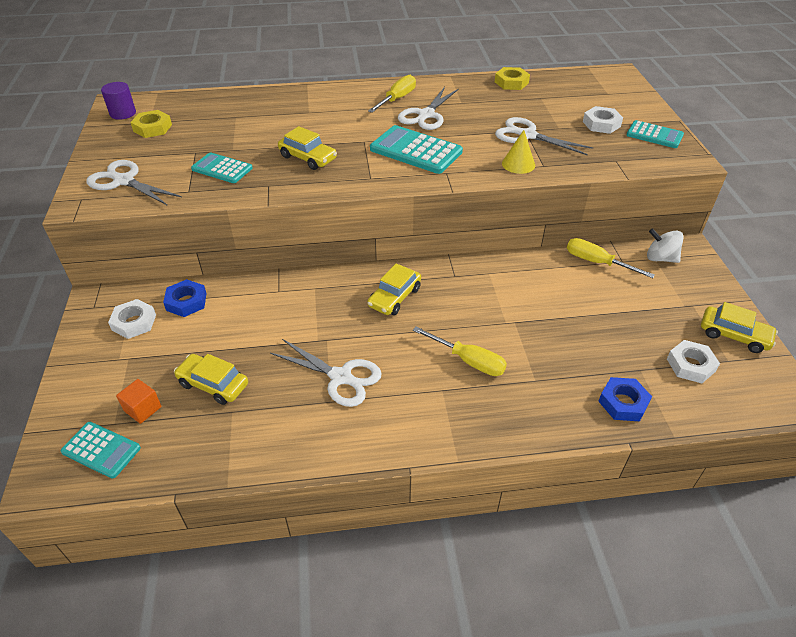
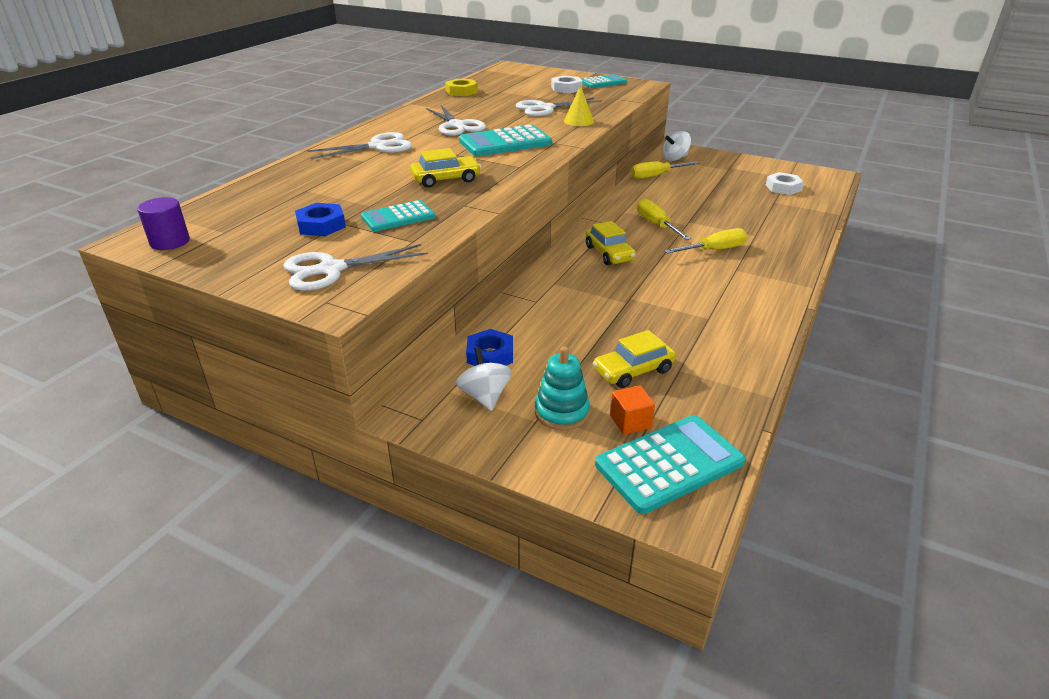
camera: 55 degrees left, 10 degrees down
turquoise calculator [60,422,141,479] -> turquoise calculator [595,415,745,514], size x1.59
white nut [108,299,156,339] -> white spinning top [456,347,512,411]
yellow nut [130,110,172,138] -> none
white scissors [270,339,382,407] -> white scissors moved to [307,132,412,159]
yellow screwdriver [368,75,416,113] -> yellow screwdriver moved to [637,199,691,240]
blue nut [598,377,652,421] -> blue nut moved to [295,203,346,236]
yellow car [701,302,778,353] -> none
none -> turquoise stacking toy [535,346,590,430]

